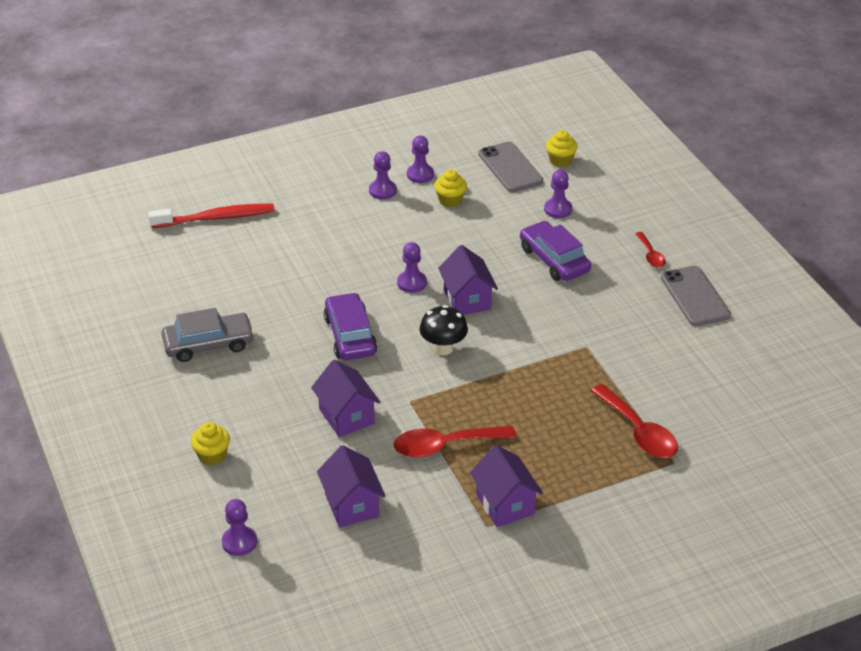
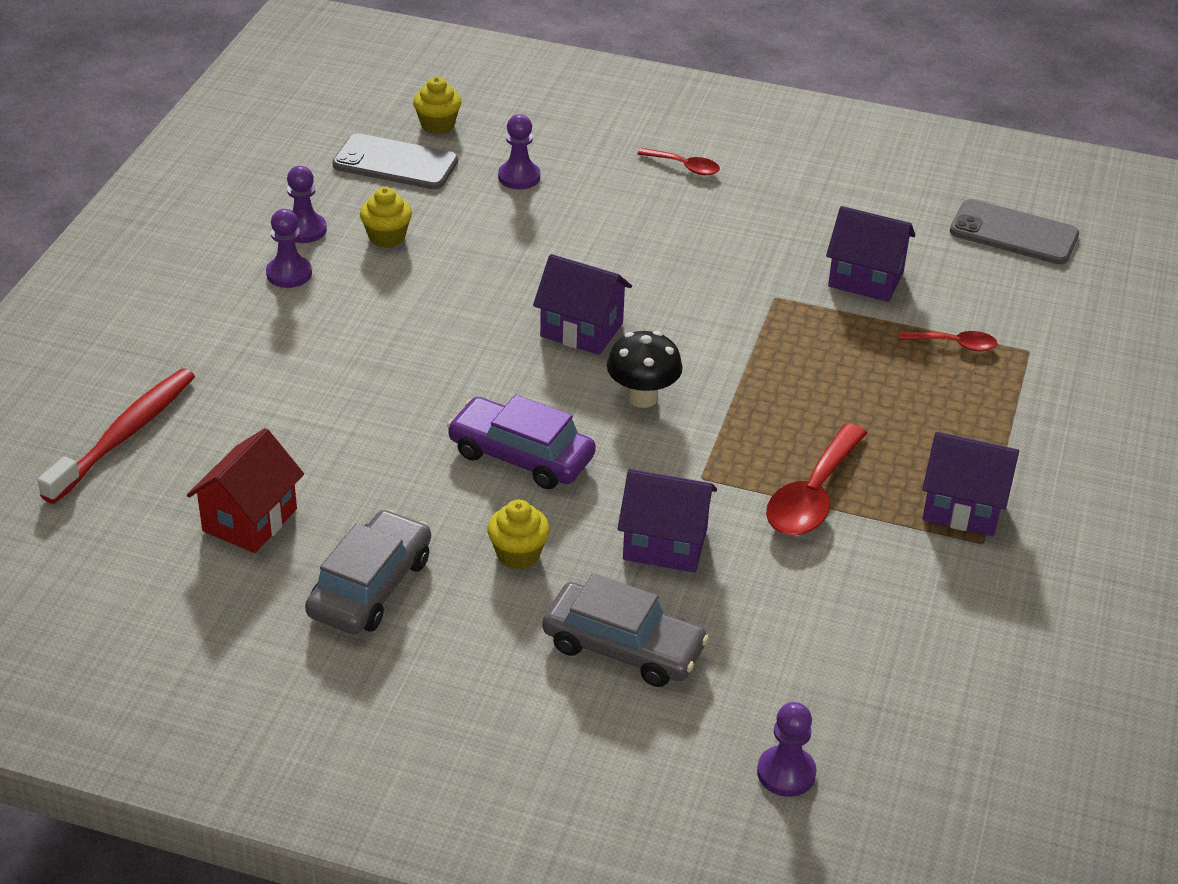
camera: 50 degrees left, 0 degrees up
yellow cupcake [191,422,230,465] -> yellow cupcake moved to [487,500,550,569]
purple house [317,445,385,528] -> purple house moved to [826,206,915,302]
purple pawn [397,242,427,293] -> none
purple car [520,221,591,281] -> none
red spoon [590,384,678,458] -> red spoon [899,331,997,351], size x0.55
grey phone [661,266,731,326] -> grey phone moved to [950,199,1079,264]
none -> red house [187,428,304,553]
none -> grey car [542,573,709,687]

